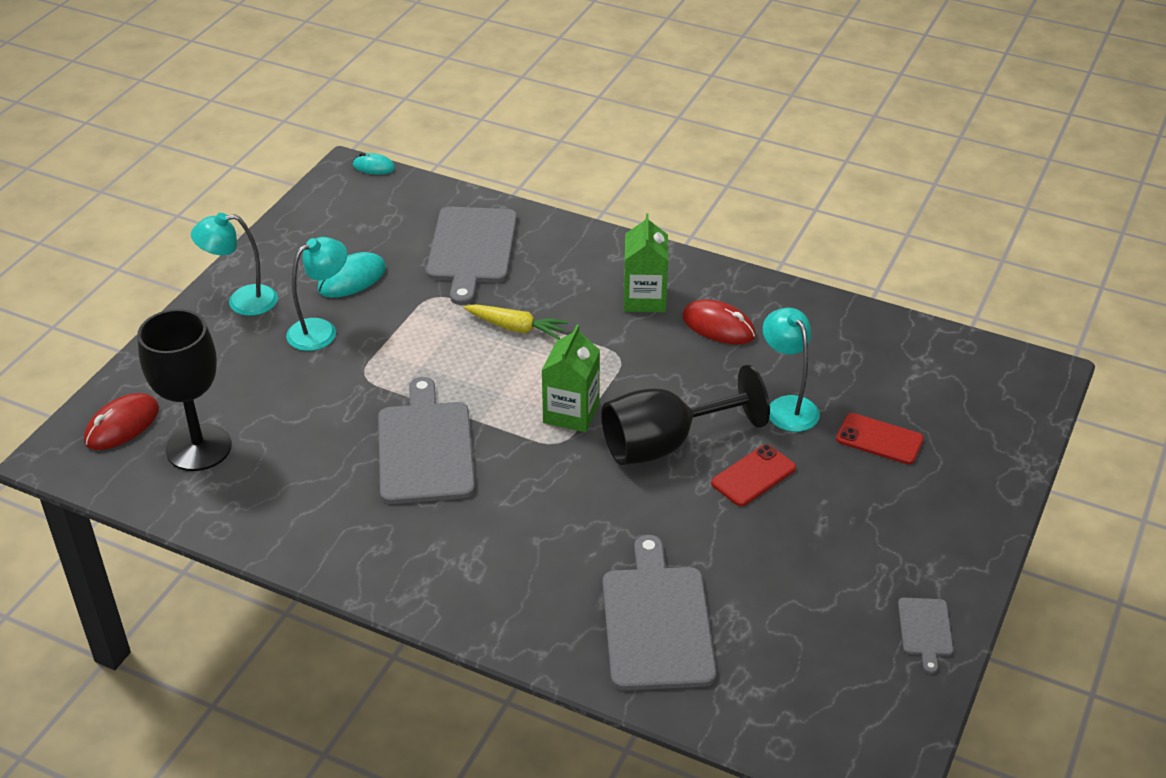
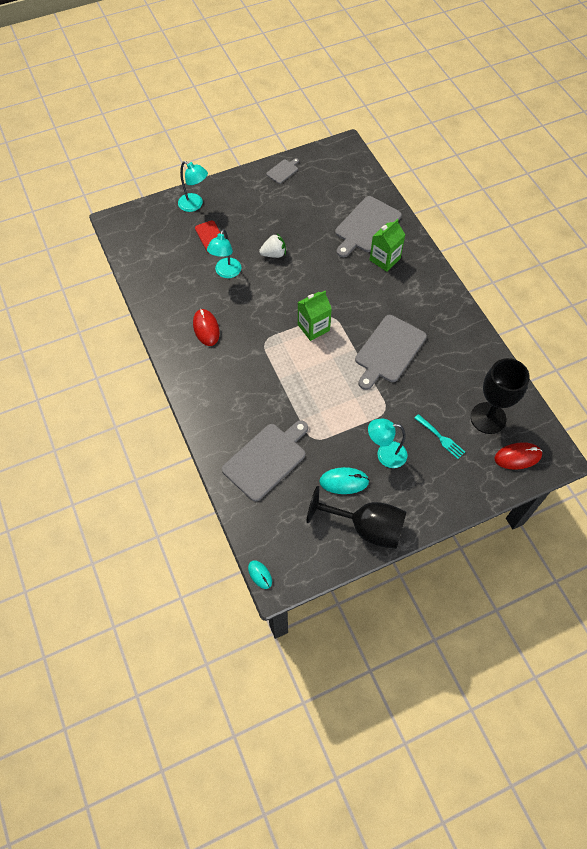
camera: 140 degrees left, 20 degrees up
turquoise lamp [191,213,278,316] -> turquoise lamp moved to [178,161,208,212]
yellow carrot [464,304,568,339] -> none
black goblet [601,365,770,465] -> black goblet moved to [306,486,406,549]
green carton [624,213,668,312] -> green carton moved to [369,219,405,272]
red phone [711,444,796,506] -> white strawberry [259,234,286,258]
none -> turquoise fork [414,414,465,459]

